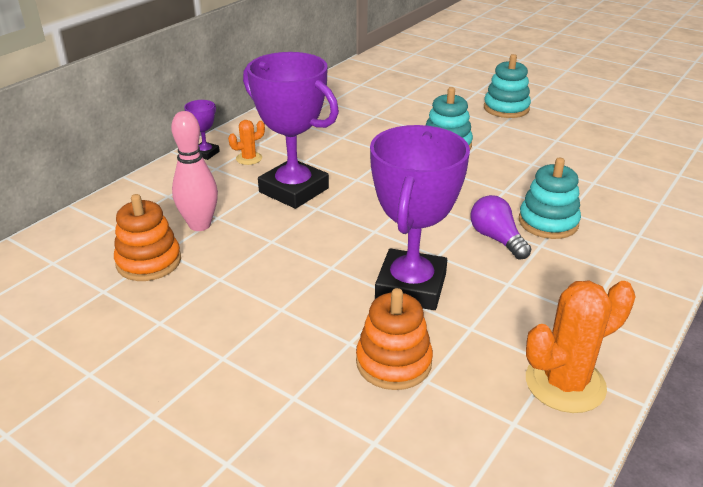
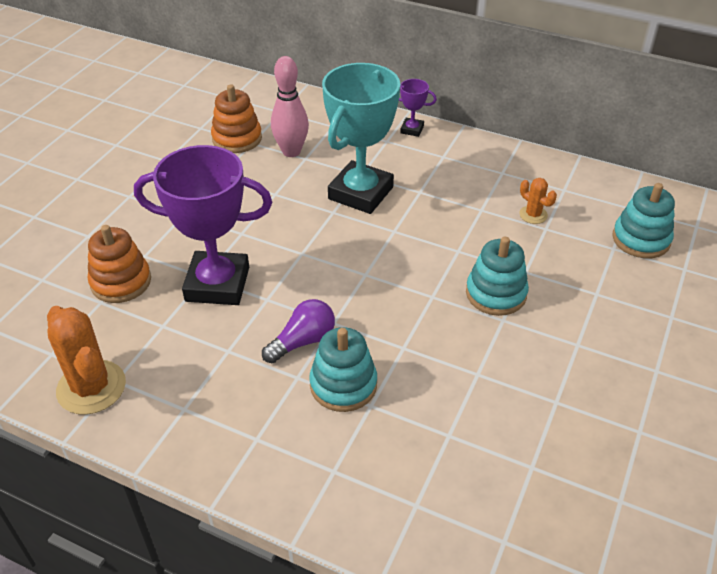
camera: 80 degrees right, 10 degrees up
orange cactus [228,120,265,165] -> orange cactus moved to [519,178,557,224]
purple trophy [243,52,339,209] -> turquoise trophy [322,63,400,214]
turquoise stacking toy [484,54,531,118] -> turquoise stacking toy moved to [612,183,675,258]

